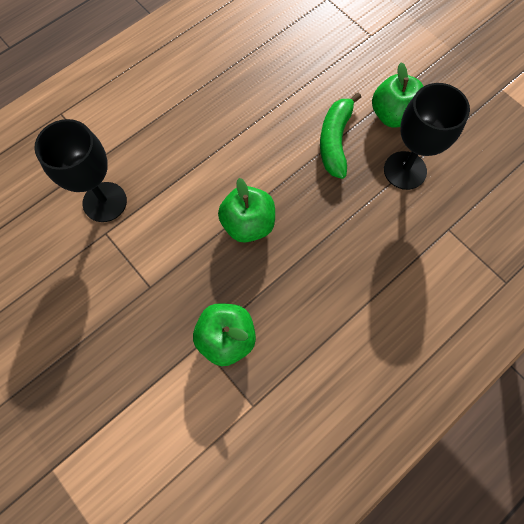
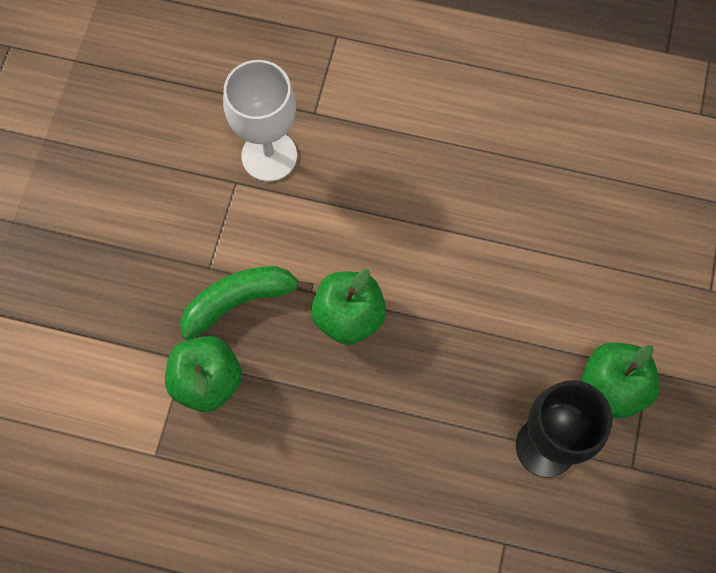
camera: 55 degrees right, 0 degrees up
black goblet [34,119,127,222] -> white goblet [223,60,297,182]
green banana [320,93,361,179] -> green banana moved to [180,266,313,340]

